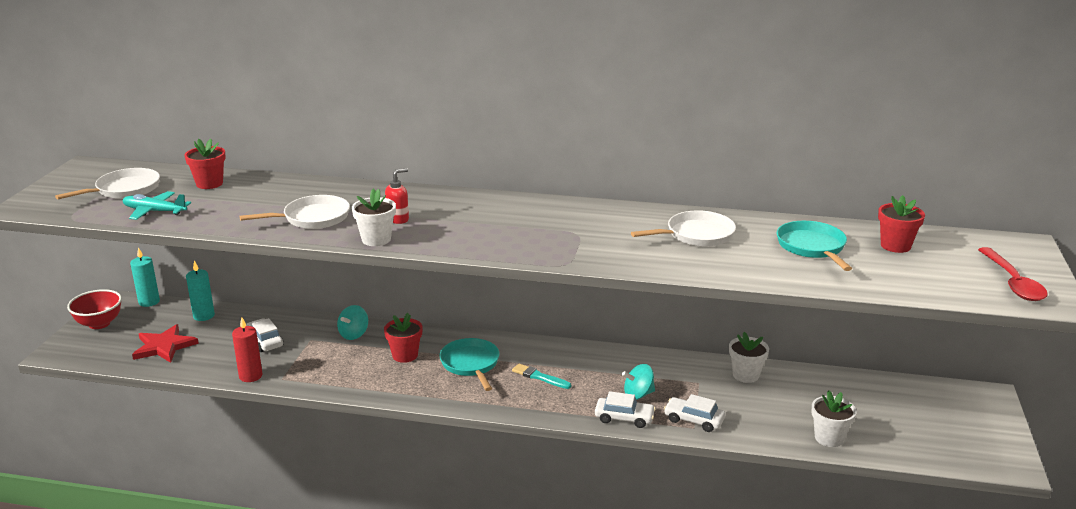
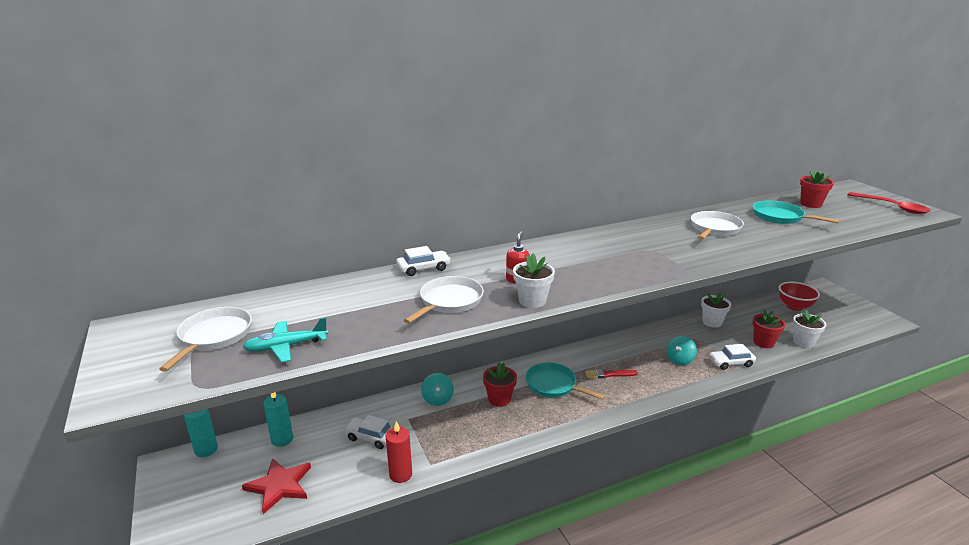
camera: 35 degrees left, 0 degrees up
red bowl [67,289,122,329] -> red bowl moved to [778,282,820,311]
red flower pot [184,139,226,189] -> red flower pot moved to [753,310,785,348]
turquoise brush [512,364,571,389] -> red brush [585,369,638,379]
white car [595,391,656,428] -> white car moved to [396,246,451,276]

